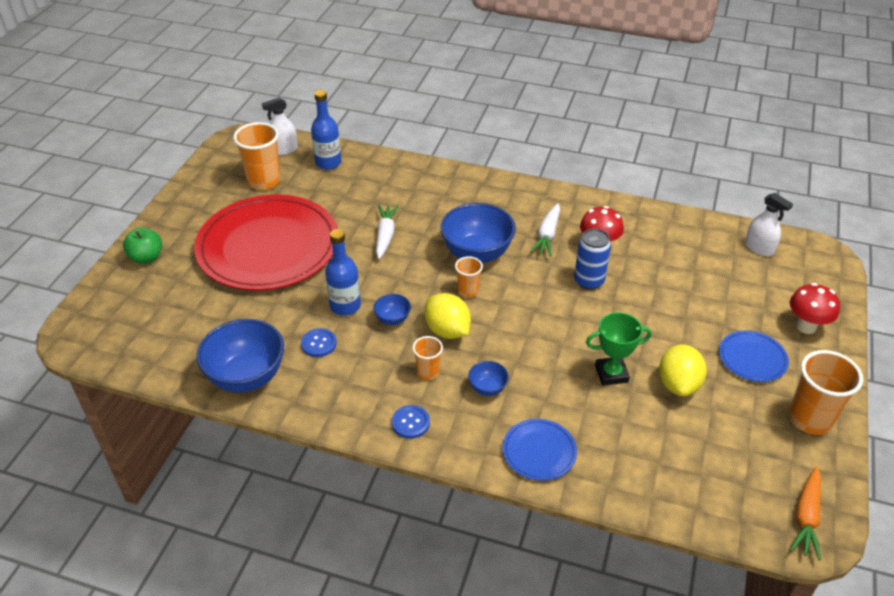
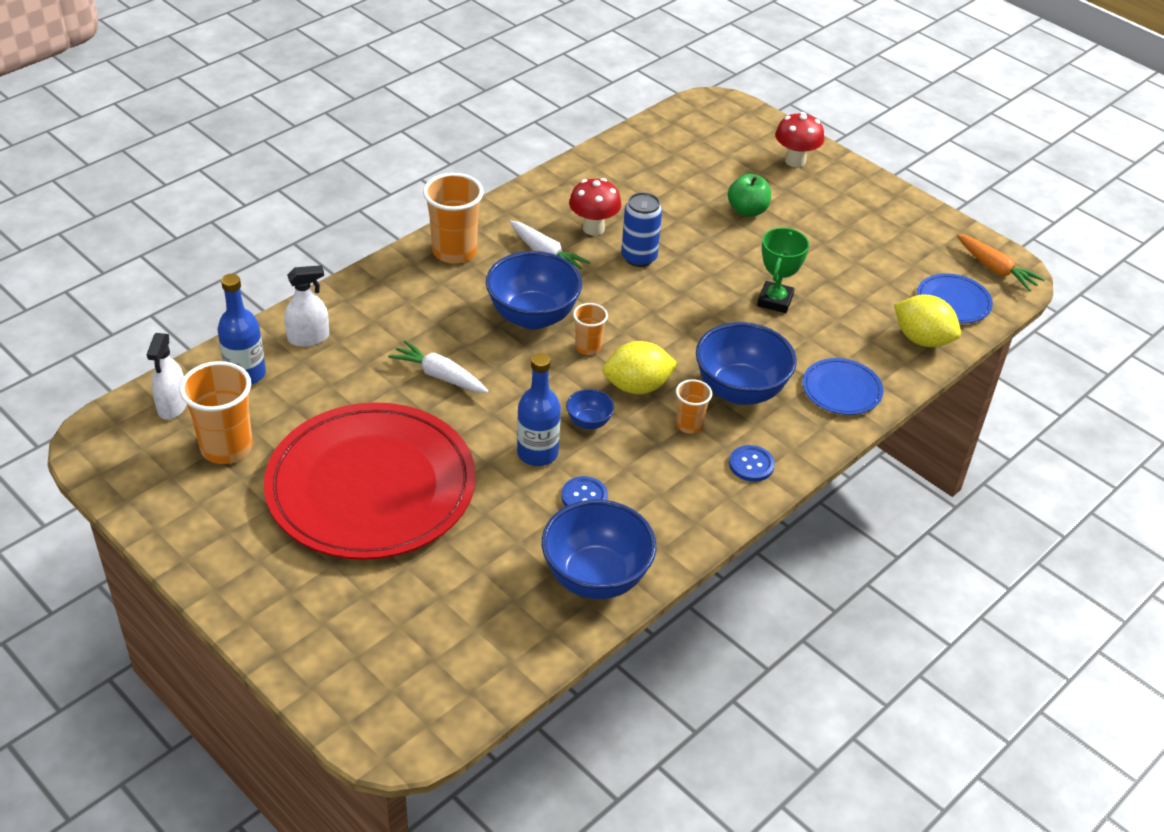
camera: 65 degrees left, 0 degrees up
green apple [123,228,162,264] -> green apple moved to [728,174,771,217]
blue bowl [468,361,509,396] -> blue bowl [696,322,797,405], size x2.12
yellow lemon [659,344,707,396] -> yellow lemon moved to [894,294,961,347]
blue plate [719,330,789,382] -> blue plate moved to [917,274,993,323]
white spray bottle [745,193,793,256] -> white spray bottle moved to [284,265,329,347]
orange cup [789,350,863,435] -> orange cup moved to [423,173,484,264]

